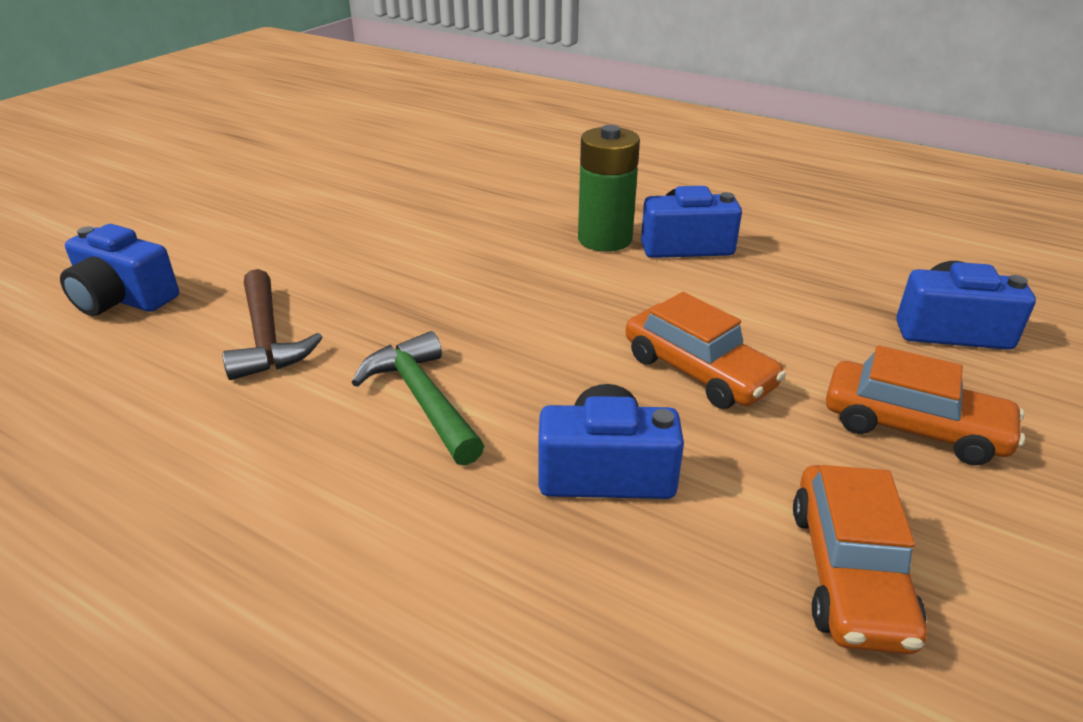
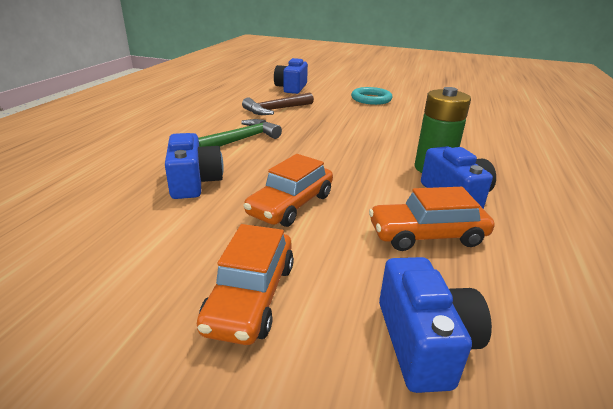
camera: 75 degrees right, 5 degrees down
orange car [793,465,927,654] -> orange car moved to [369,187,494,251]
none -> turquoise ring [351,87,392,105]

